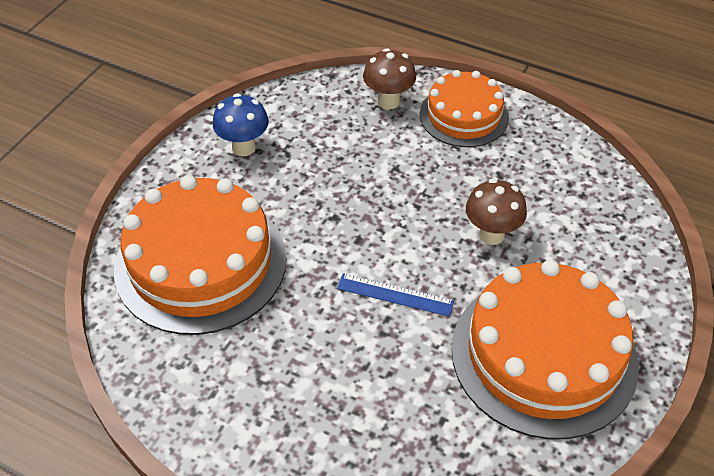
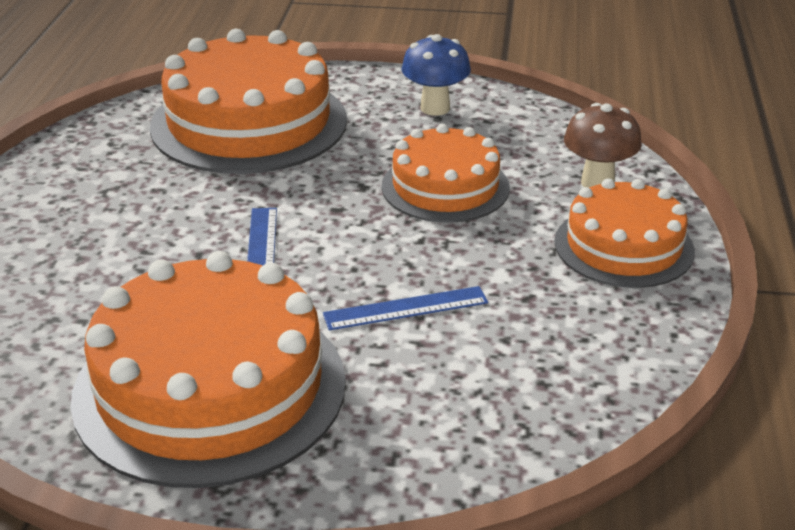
camera: 70 degrees right, 15 degrees down
brown mushroom [466,179,527,245] -> blue ruler [323,286,488,331]
none -> orange cake [382,124,510,223]

